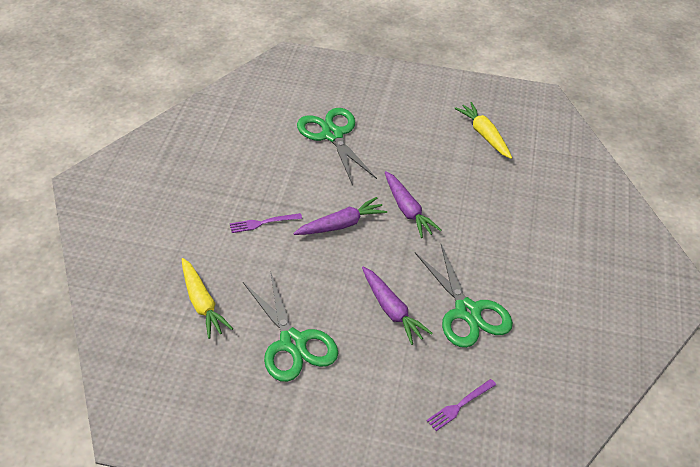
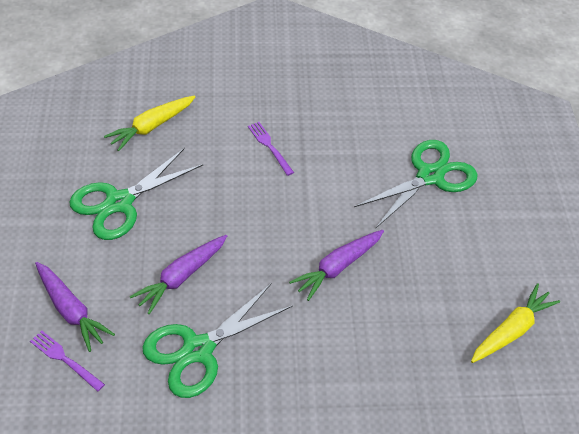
camera: 75 degrees right, 5 degrees up
purple carrot [293,197,387,235] -> purple carrot moved to [35,262,115,352]

